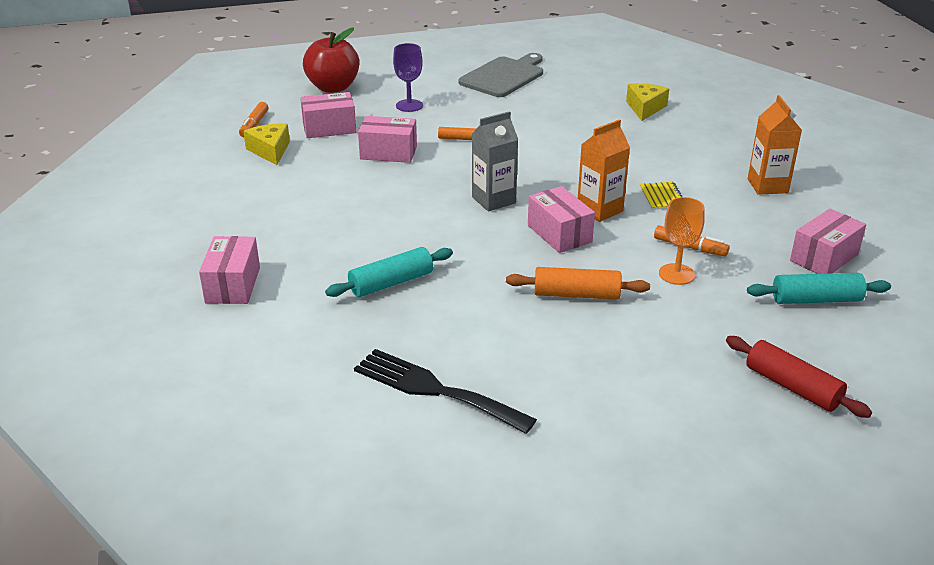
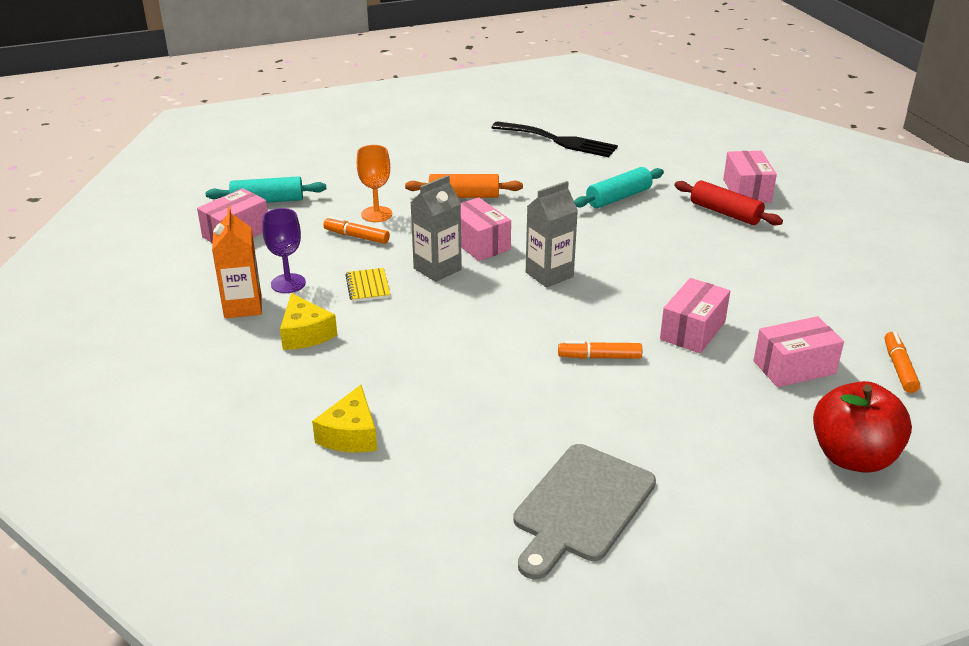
camera: 175 degrees right, 0 degrees up
yellow cheese [243,124,290,165] -> yellow cheese moved to [280,293,337,350]
pink box [358,116,417,163] -> pink box turned 60 degrees counterclockwise [660,278,730,353]
purple goblet [393,43,423,112] -> purple goblet moved to [262,208,306,293]
orange carton [578,119,630,222] -> grey carton [410,175,462,282]
red rolling pin [726,336,872,418] -> red rolling pin moved to [674,180,783,225]

